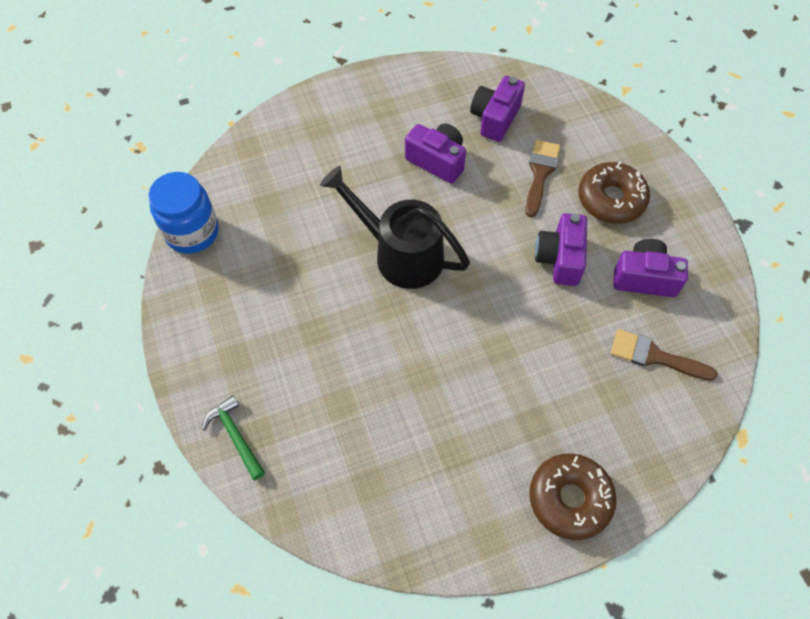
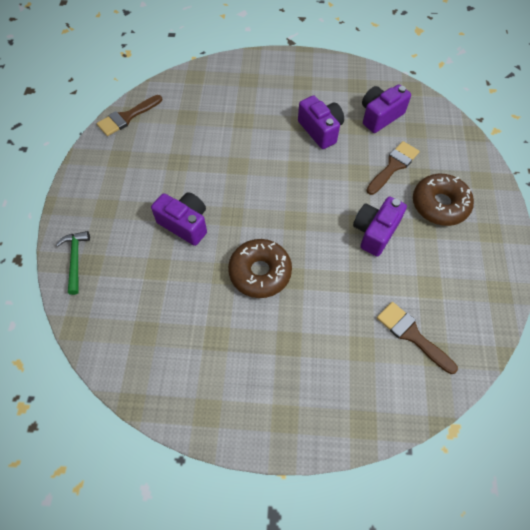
camera: 25 degrees right, 0 degrees up
blue jar [148,172,219,254] -> brown brush [97,95,162,136]
black watering can [320,166,470,289] -> none
brown donut [529,453,616,540] -> brown donut moved to [228,239,292,298]
purple camera [613,239,688,297] -> purple camera moved to [151,192,207,246]

